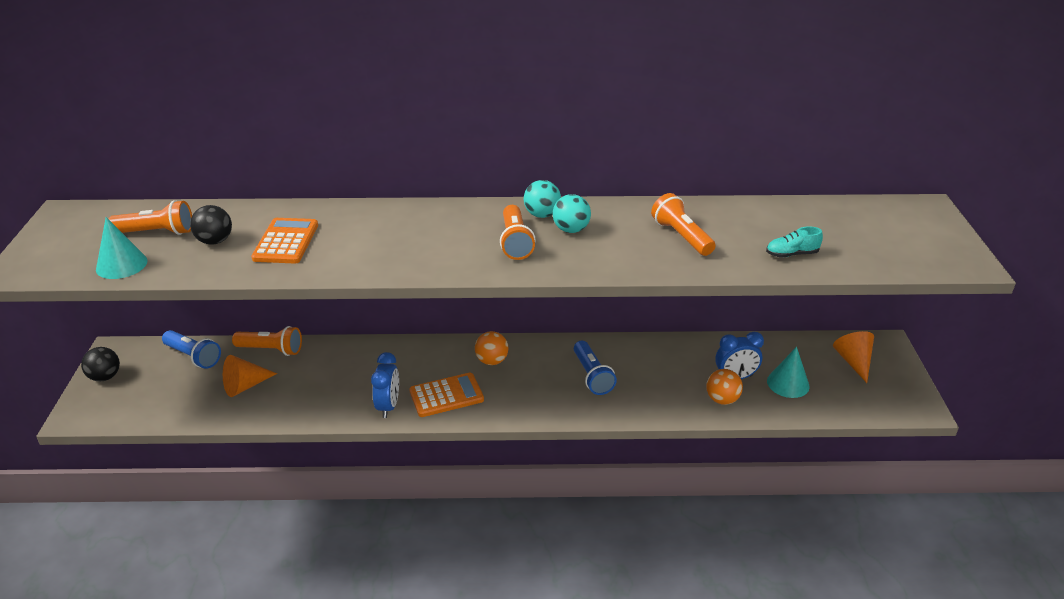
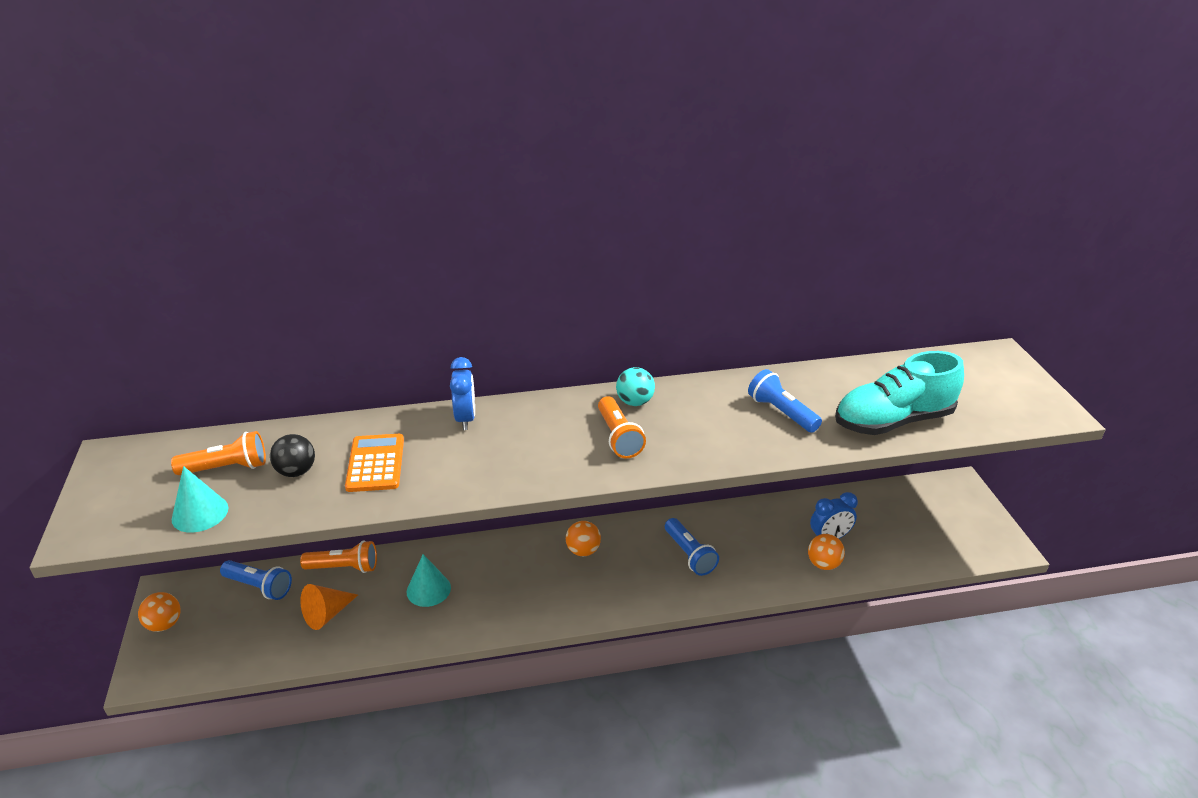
camera: 10 degrees left, 0 degrees up
black ball [81,347,120,381] -> orange ball [138,592,181,632]
blue clock [371,352,399,418] -> blue clock moved to [450,357,475,430]
orange calculator [409,373,484,417] -> none
turquoise ball [552,194,591,233] -> none
orange flashlight [651,193,716,256] -> blue flashlight [748,369,822,433]
turquoise shoe [766,226,823,258] -> turquoise shoe [835,351,964,435], size x2.41
turquoise cone [767,347,810,398] -> turquoise cone moved to [407,554,451,607]
orange cone [833,331,874,383] -> none

